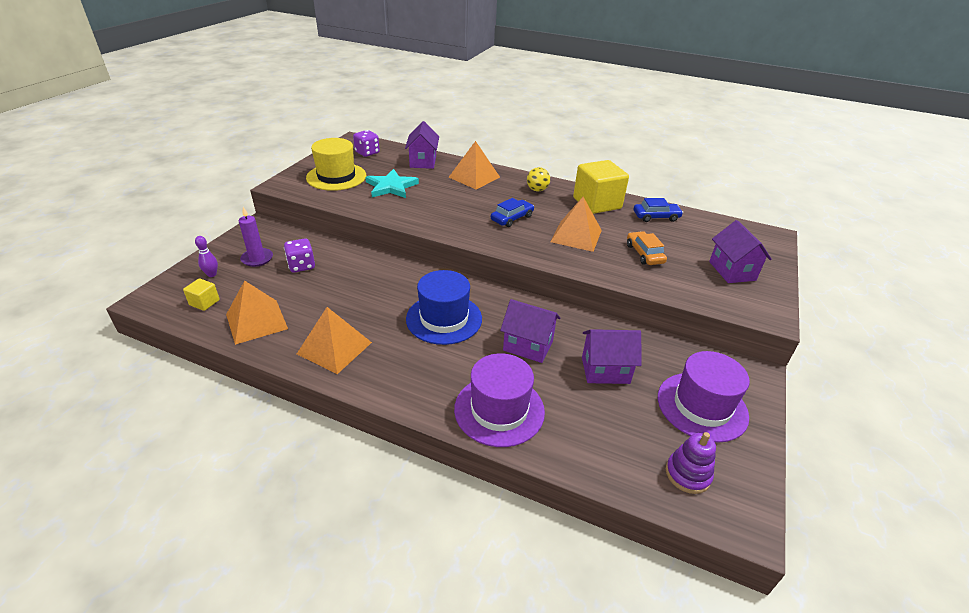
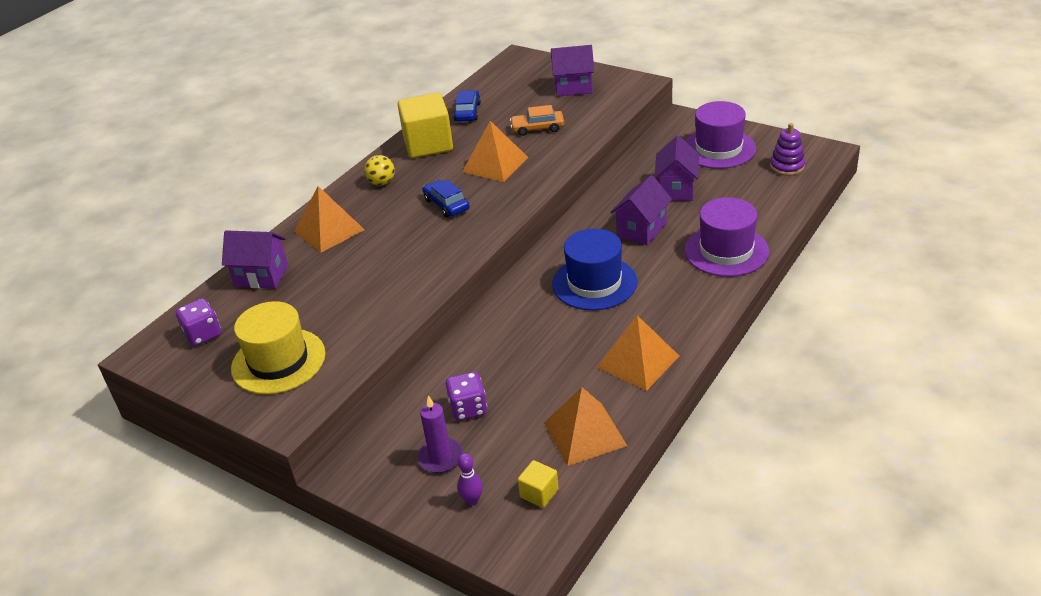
camera: 75 degrees left, 0 degrees up
turquoise star [365,169,419,198] -> none

